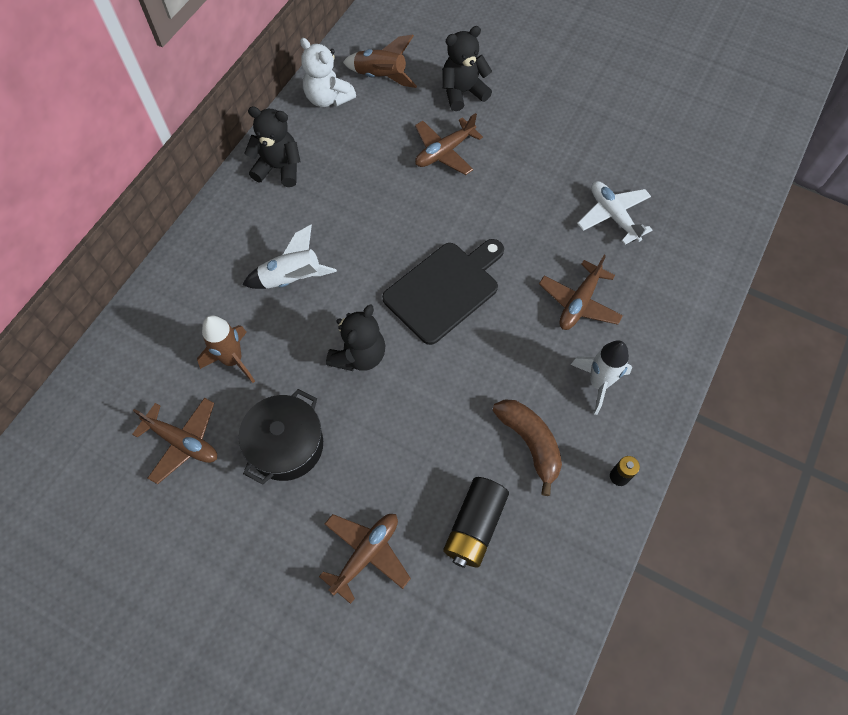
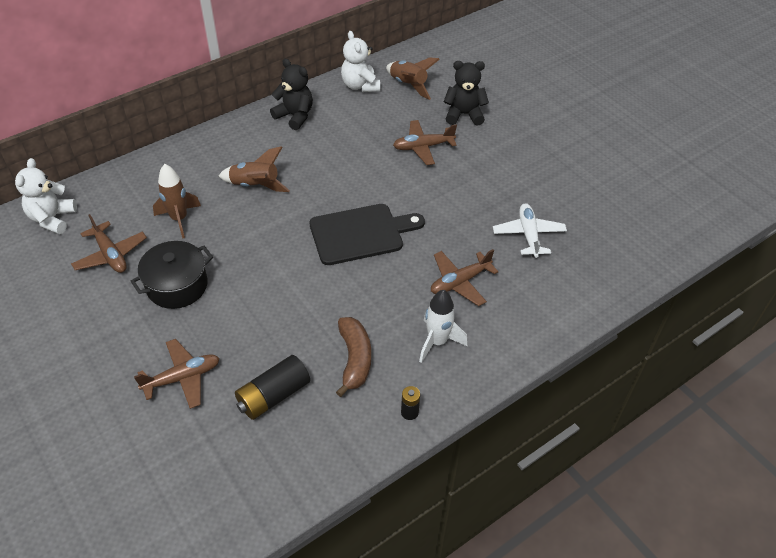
camera: 25 degrees right, 15 degrees down
white rocket [243,225,337,289] -> brown rocket [219,146,290,192]
black teddy bear [326,304,385,371] -> none
none -> white teddy bear [15,158,77,234]

